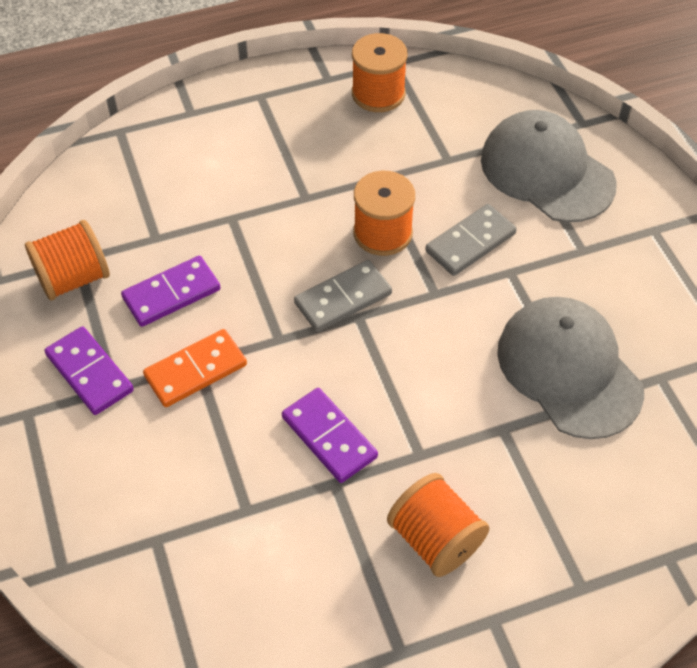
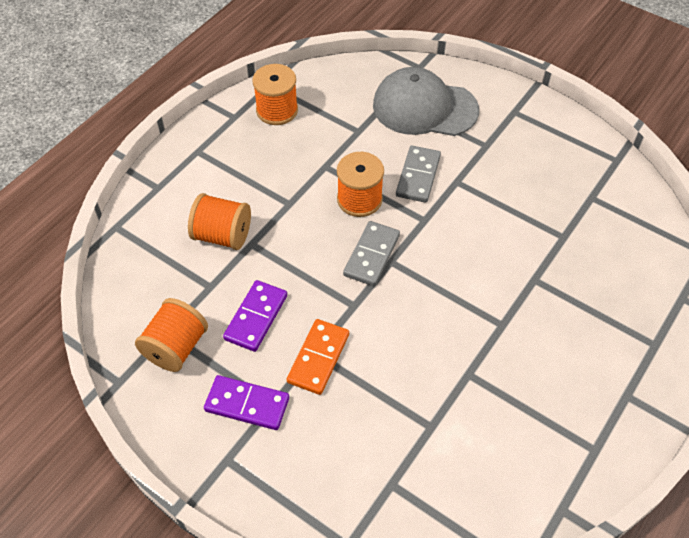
camera: 35 degrees left, 0 degrees up
purple domino [282,388,378,483] -> none
orange spool [387,473,490,577] -> orange spool moved to [188,193,251,250]
grey cap [497,297,644,439] -> none

